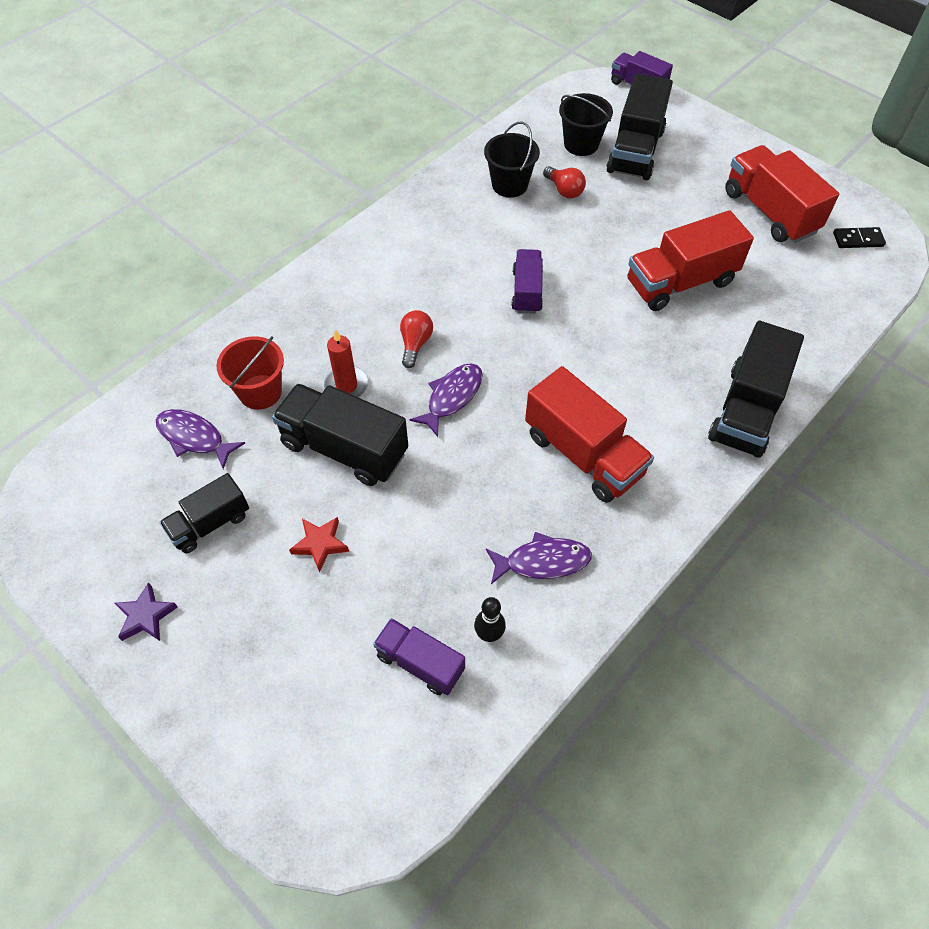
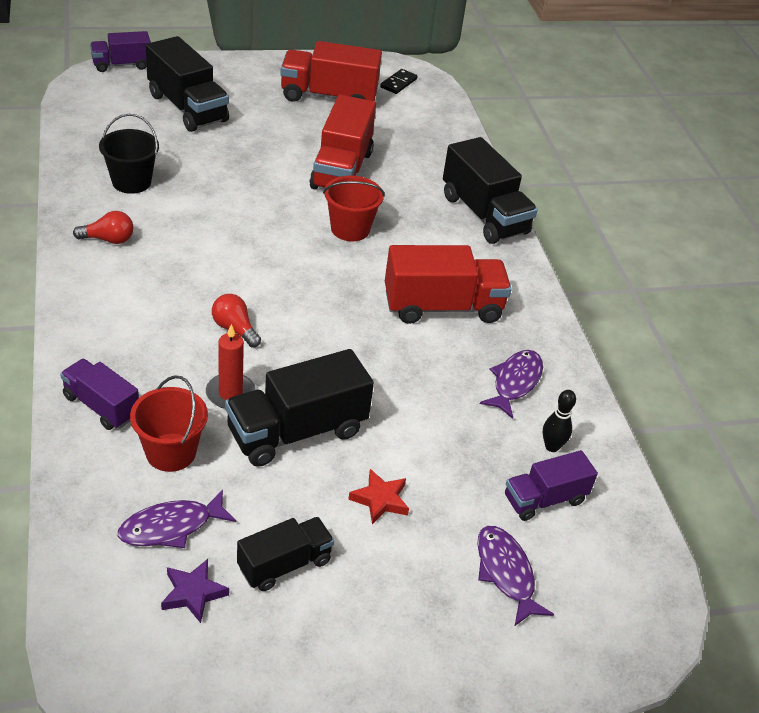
camera: 60 degrees left, 15 degrees down
purple star [115,582,178,641] -> purple star moved to [161,559,229,623]
black truck [160,473,249,553] -> black truck turned 120 degrees counterclockwise [237,517,334,591]
purple fish [409,363,483,437] -> purple fish moved to [477,526,554,626]
purple truck [511,249,543,314] -> purple truck moved to [60,359,139,430]
red light bulb [543,166,586,198] -> red light bulb moved to [73,211,133,244]
black bucket [559,93,613,156] -> none
none -> red bucket [323,176,385,241]

